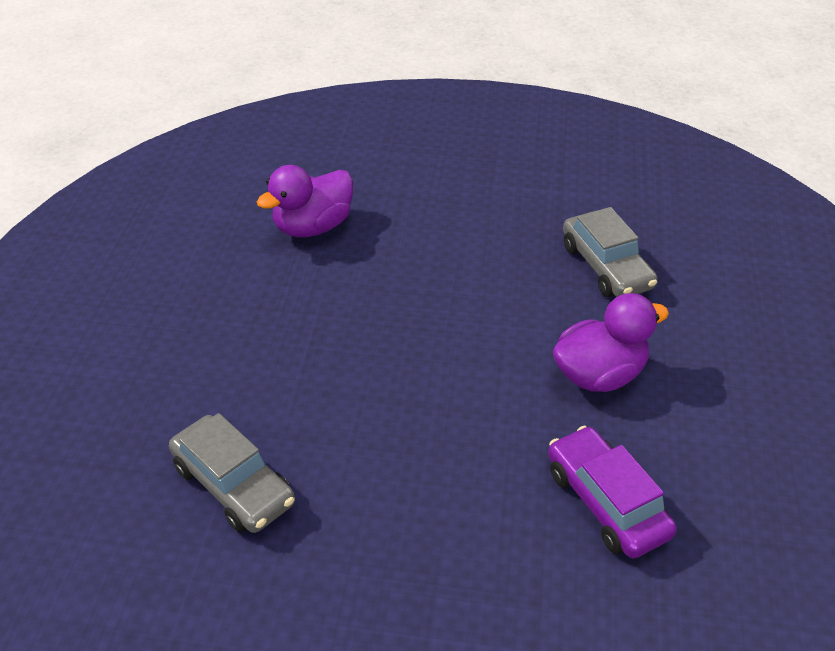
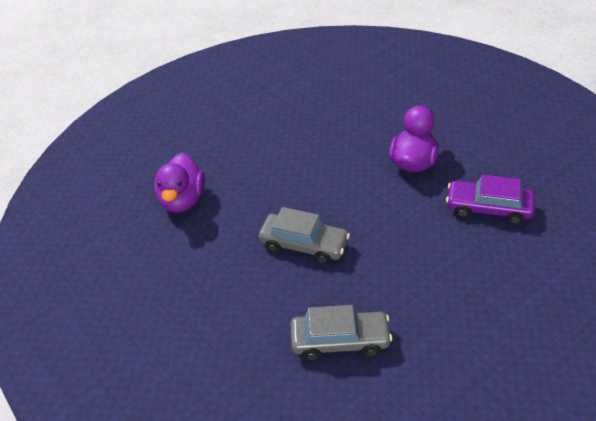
camera: 45 degrees left, 0 degrees up
grey car [563,207,657,297] -> grey car moved to [259,207,350,265]

